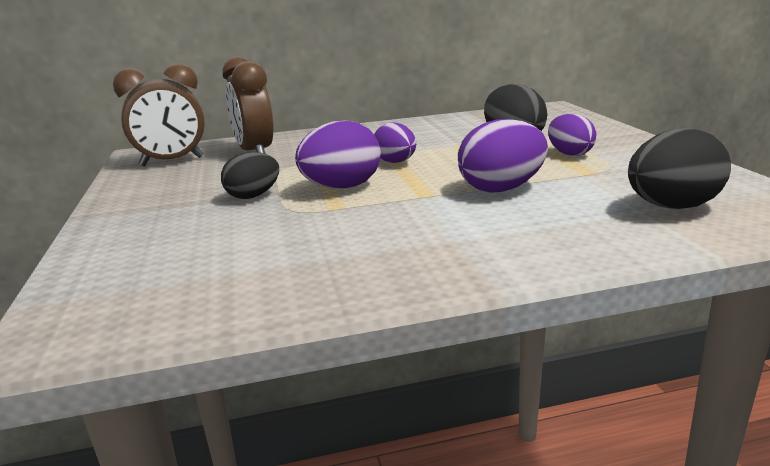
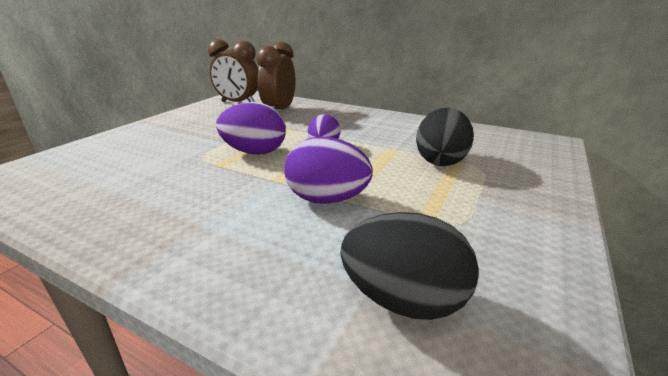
camera: 40 degrees right, 5 degrees up
black egg [221,152,279,199] -> none
purple egg [548,114,596,156] -> none

